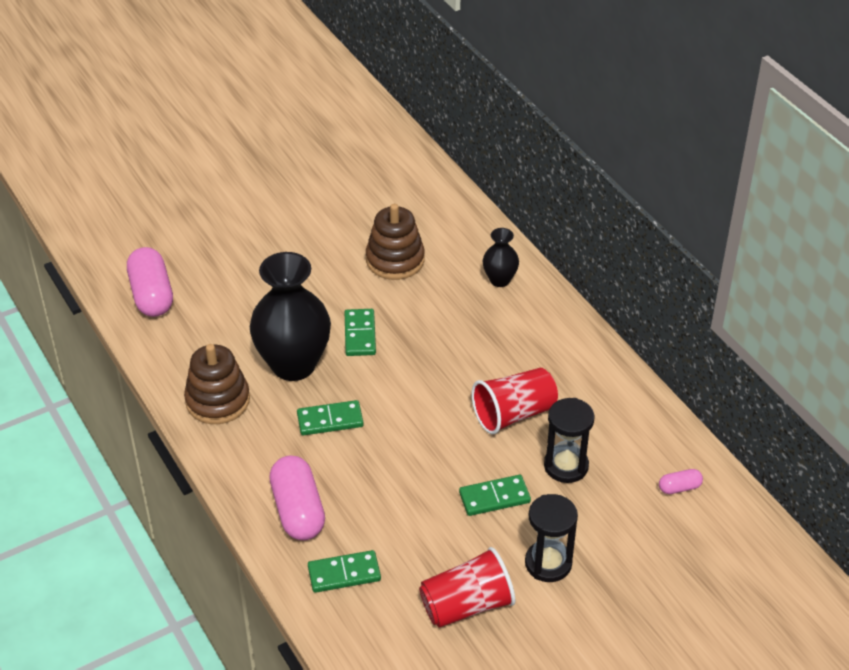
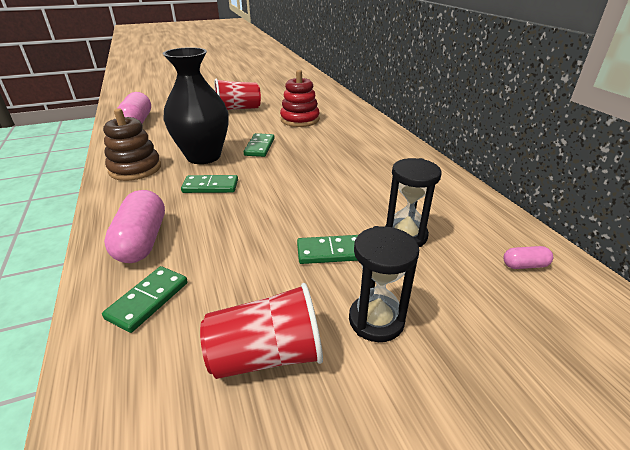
camera: 10 degrees right, 10 degrees down
green domino [308,550,381,593] -> green domino turned 60 degrees counterclockwise [102,266,188,333]
brown stacking toy [366,204,425,280] -> red stacking toy [280,70,320,127]
red cup [472,368,558,434] -> red cup moved to [214,79,261,110]
black vase [483,228,519,287] -> none

